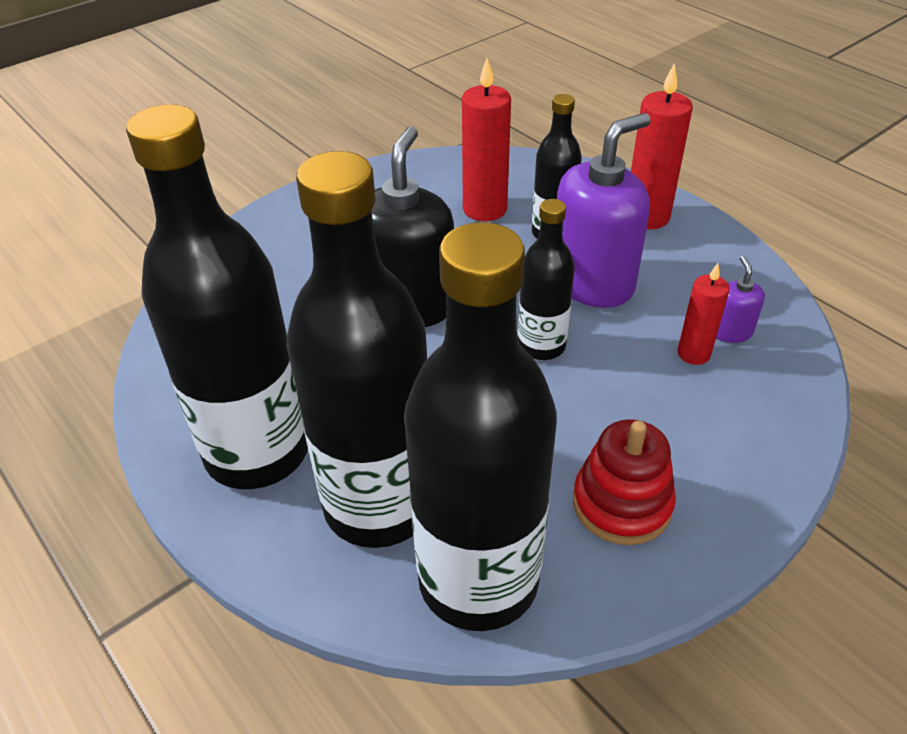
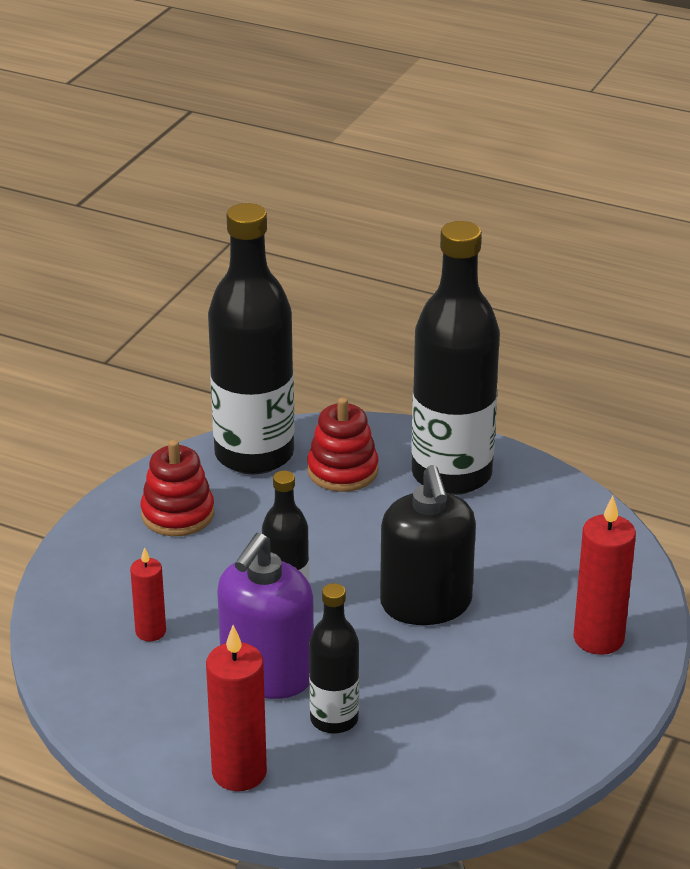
camera: 155 degrees right, 10 degrees down
black bottle [287,151,427,548] -> red stacking toy [307,397,379,492]
red candle [462,58,511,221] -> red candle moved to [574,496,636,655]
purple soap dispenser [716,256,765,343] -> none

